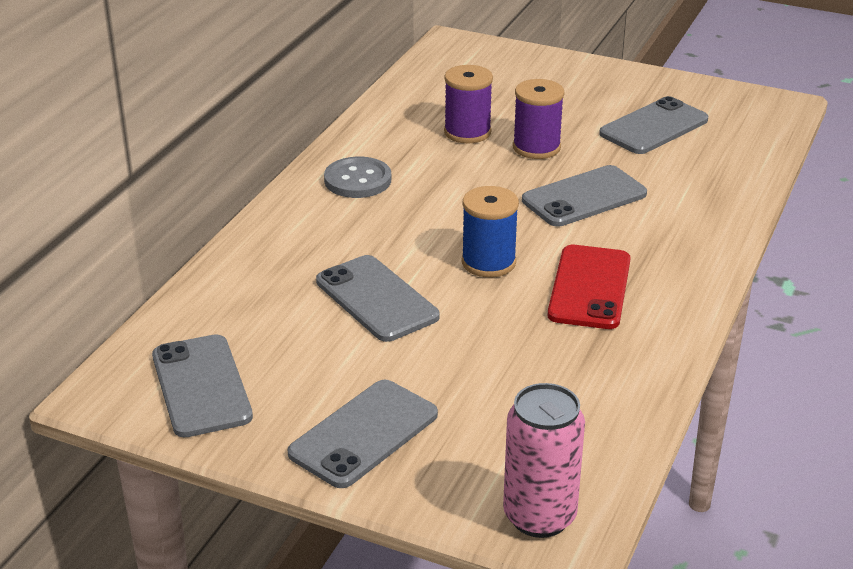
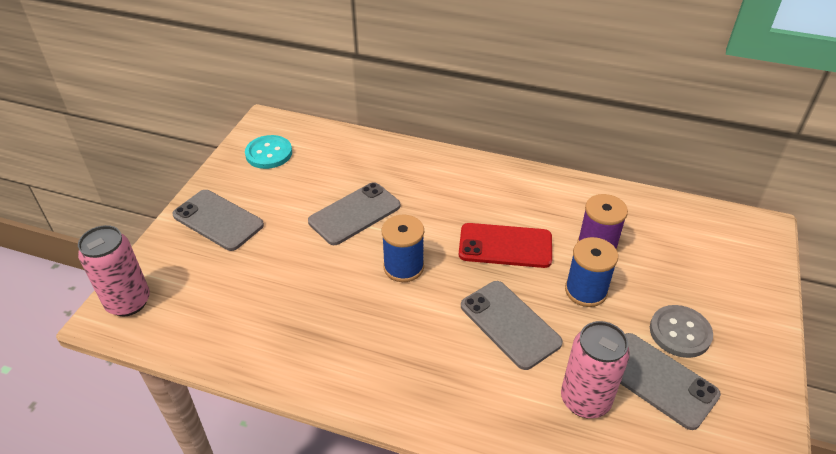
camera: 85 degrees right, 10 degrees up
grey phone [152,334,253,437] -> turquoise button [245,135,292,169]
grey button [324,157,391,198] -> grey button moved to [650,305,713,358]
purple spool [513,79,564,159] -> blue spool [565,237,618,307]
red phone [548,245,630,329] -> red phone moved to [459,223,552,268]
none -> pink can [561,321,630,418]

